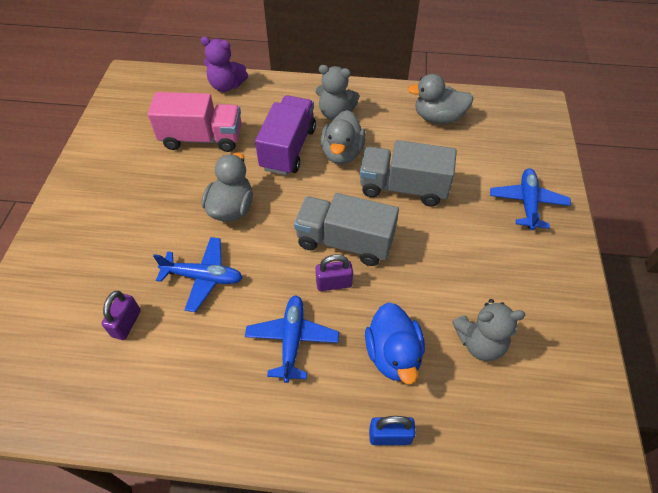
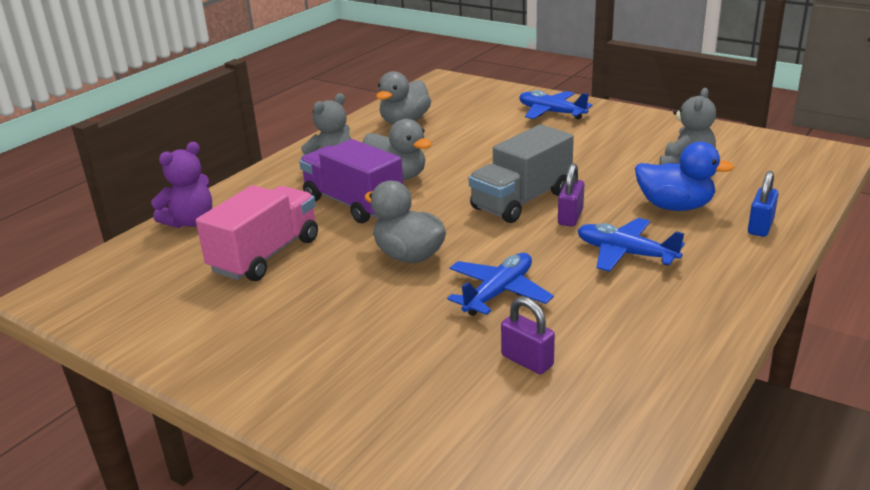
camera: 60 degrees left, 25 degrees down
grey truck [360,140,457,207] -> none

